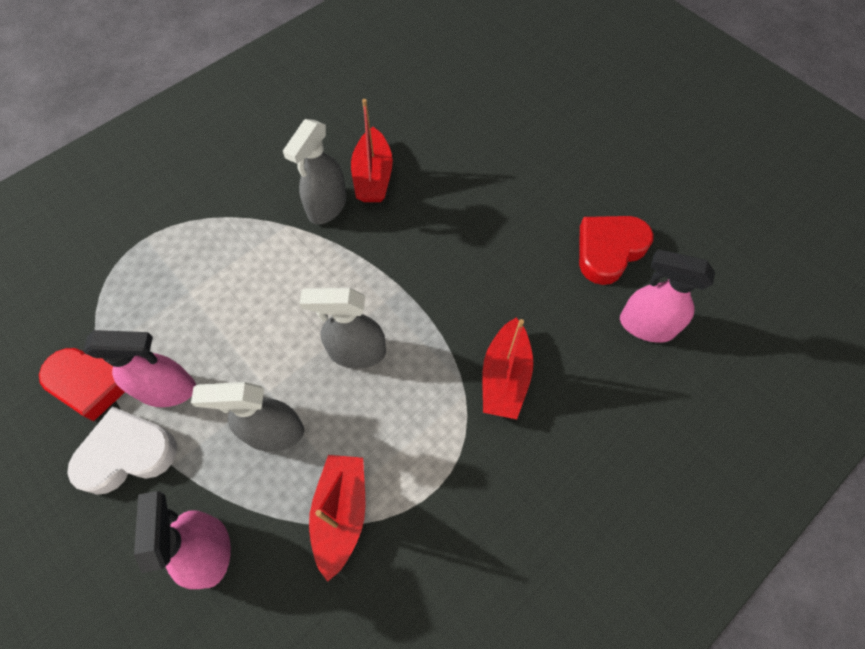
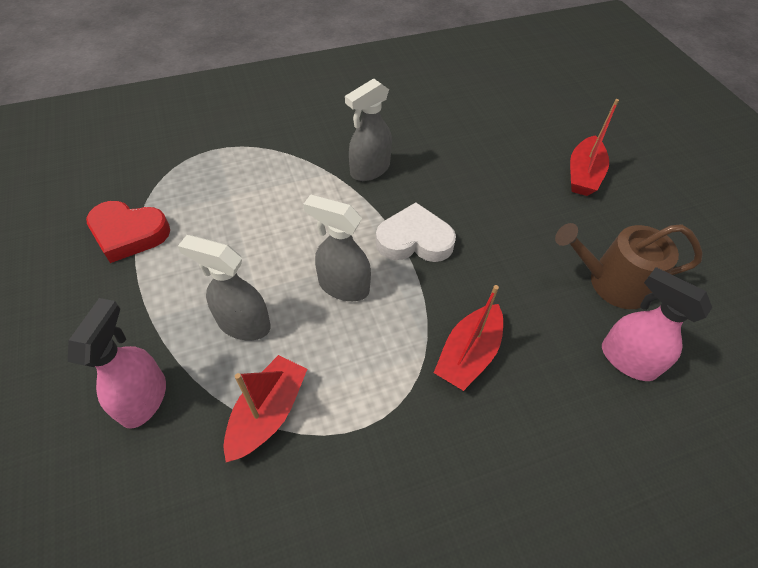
camera: 20 degrees right, 10 degrees down
white heart [67,406,177,495] -> white heart moved to [376,202,456,262]
pink spray bottle [83,330,196,407] -> none
red boat [351,99,393,202] -> red boat moved to [570,99,619,196]
red heart [579,216,654,285] -> brown watering can [555,223,703,309]

